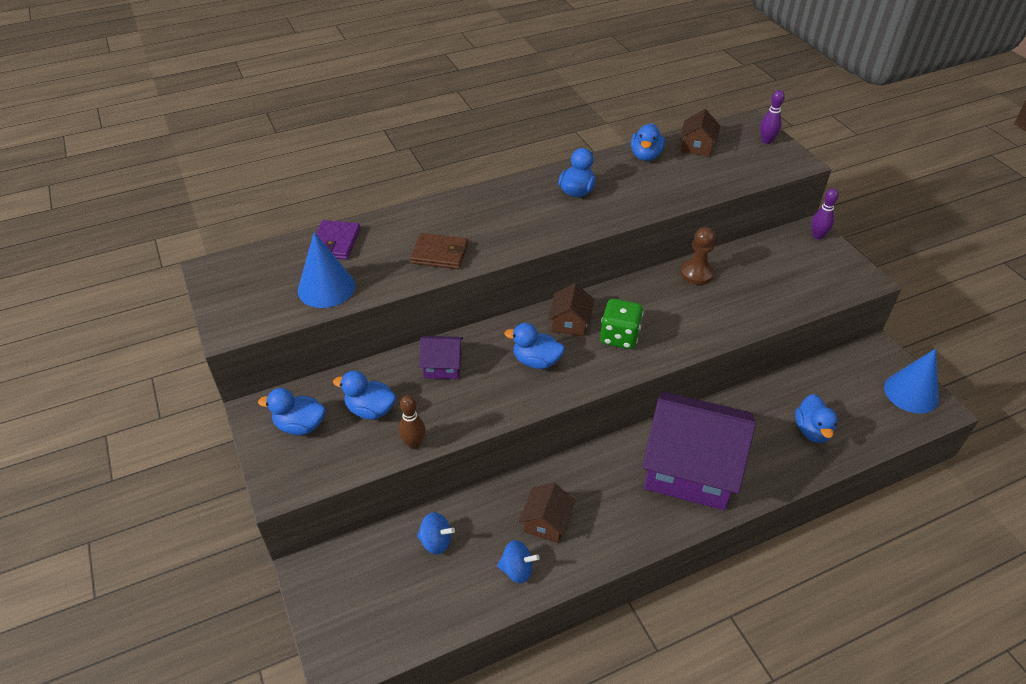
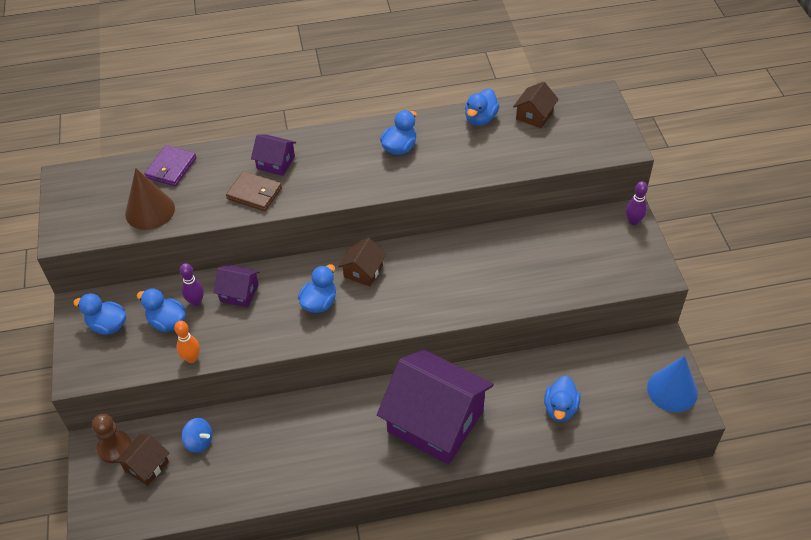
camera: 15 degrees right, 5 degrees up
blue cone [298,232,355,308] -> brown cone [125,168,175,230]
brown bowling pin [398,395,426,449] -> orange bowling pin [174,321,200,363]
blue spinning top [497,540,540,583] -> none
blue duck [504,323,565,369] -> blue duck turned 90 degrees clockwise [298,264,336,313]
brown house [519,483,575,543] -> brown house moved to [115,434,169,486]
green dice [600,299,644,349] -> none
brown pawn [680,227,715,285] -> brown pawn moved to [92,414,132,463]
purple bowling pin [760,90,785,144] -> purple bowling pin moved to [180,263,204,306]
none -> purple house [251,135,296,176]

